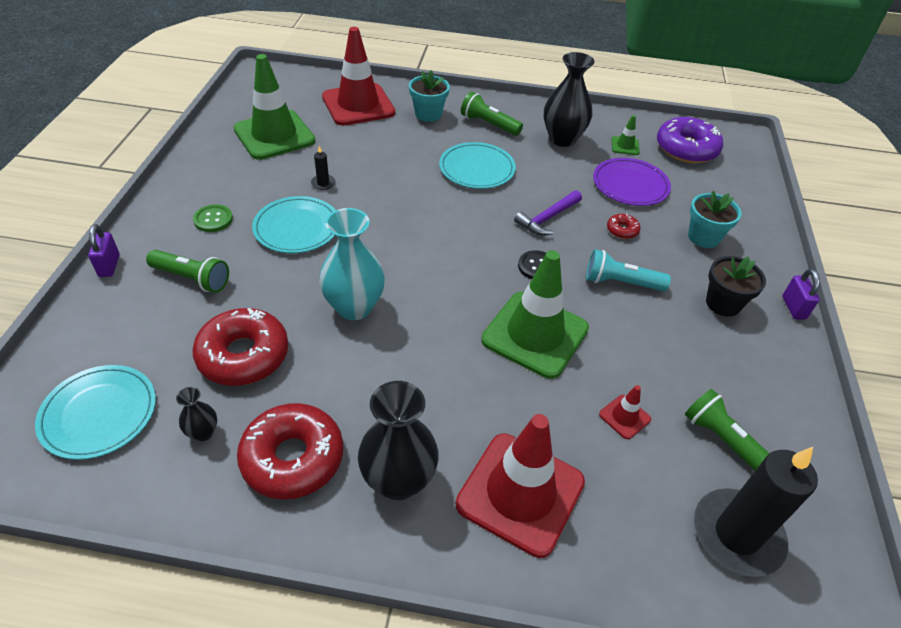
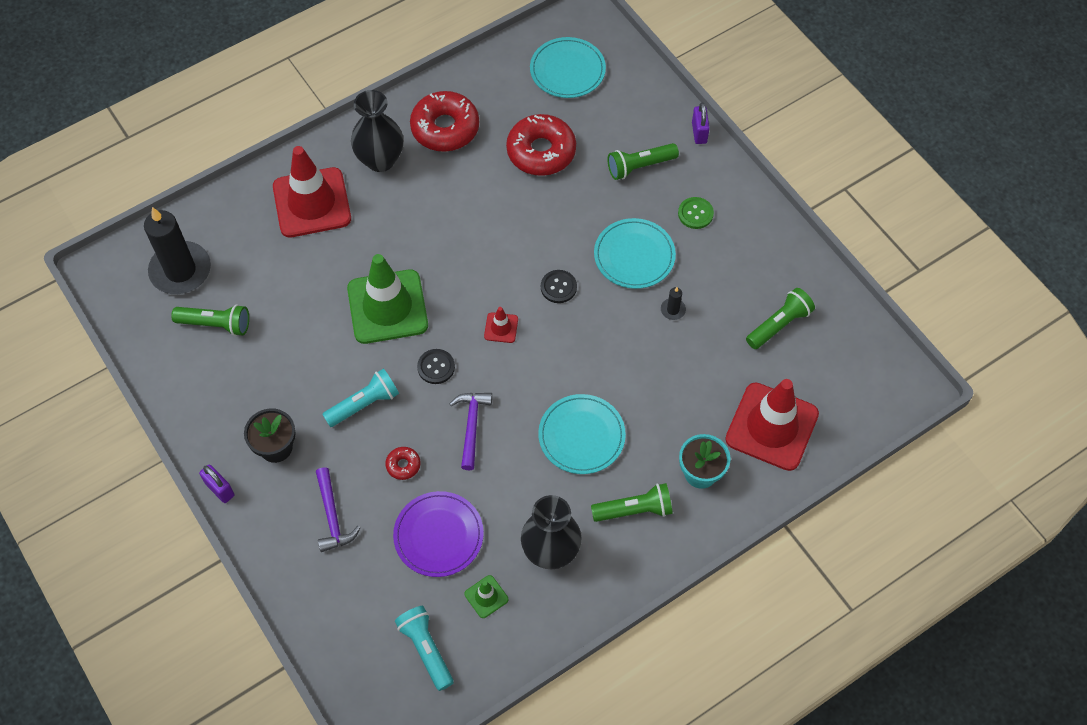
camera: 140 degrees right, 15 degrees up
purple padlock [88,224,120,277] -> purple padlock turned 45 degrees clockwise [692,103,710,144]
black vase [176,387,217,441] -> none
green traffic cone [234,54,315,160] -> green flashlight [746,288,815,349]
turquoise vase [319,208,385,320] -> none
red traffic cone [599,385,651,439] -> red traffic cone moved to [484,307,518,343]
purple donut [657,117,723,163] -> turquoise flashlight [395,606,454,691]
turquoise flower pot [688,191,742,248] -> purple hammer [316,467,361,552]
none -> black button [541,270,577,303]

